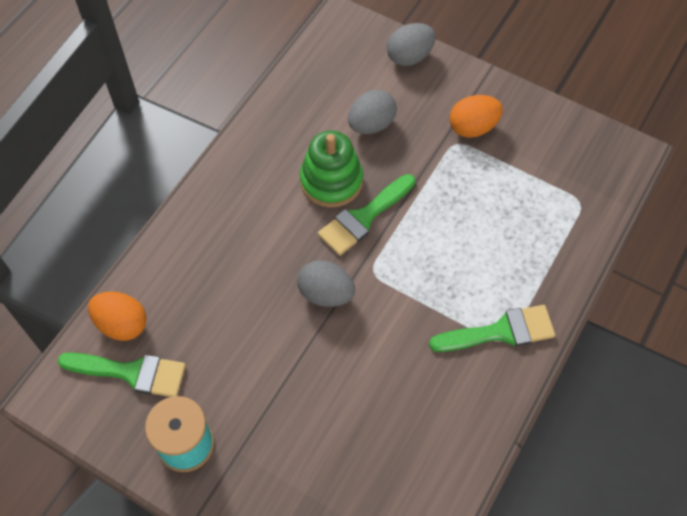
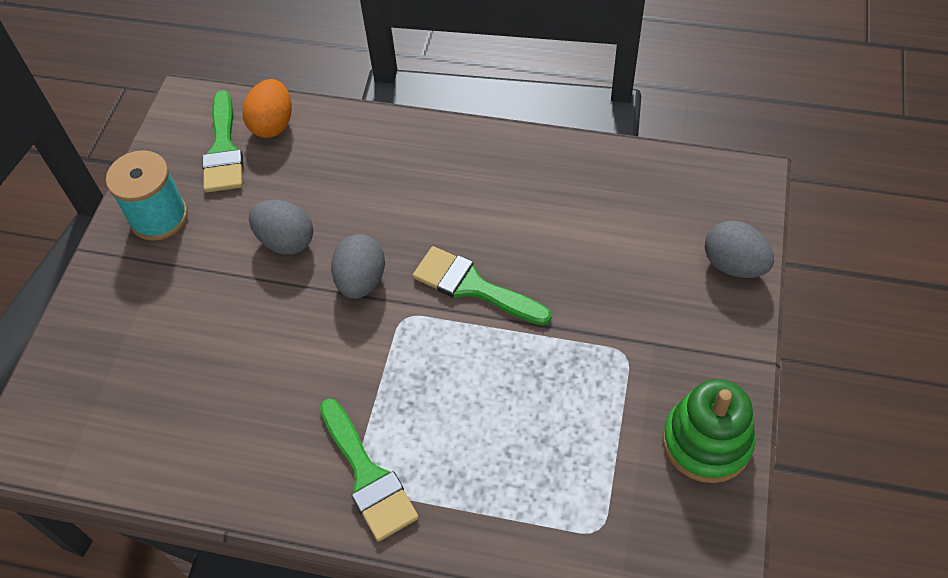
camera: 75 degrees right, 5 degrees down
green stacking toy [300,130,363,207] -> green stacking toy moved to [663,379,756,483]
grey egg [348,90,397,134] -> grey egg moved to [249,200,313,255]
orange egg [450,95,503,138] -> none

